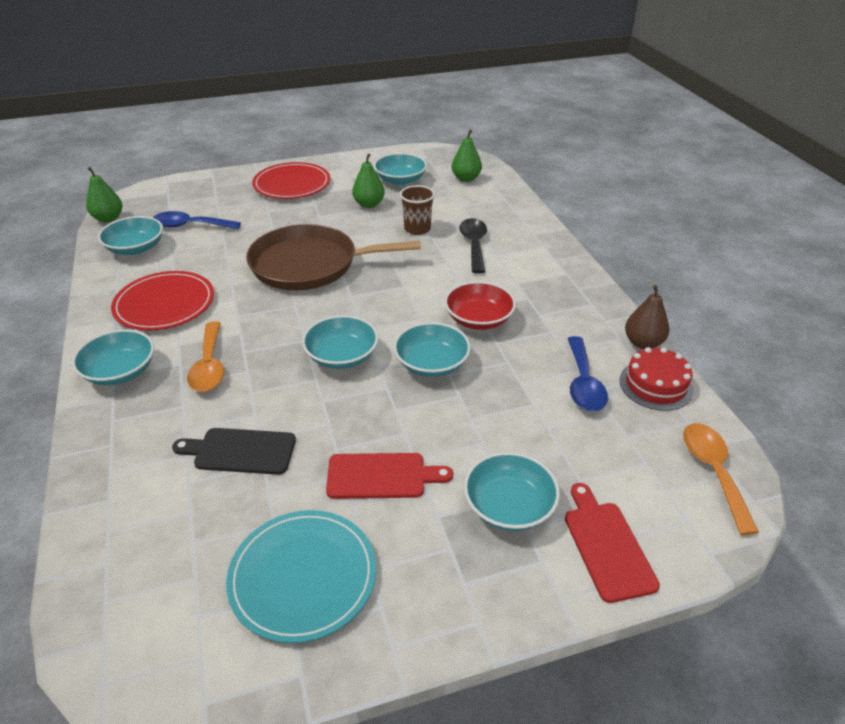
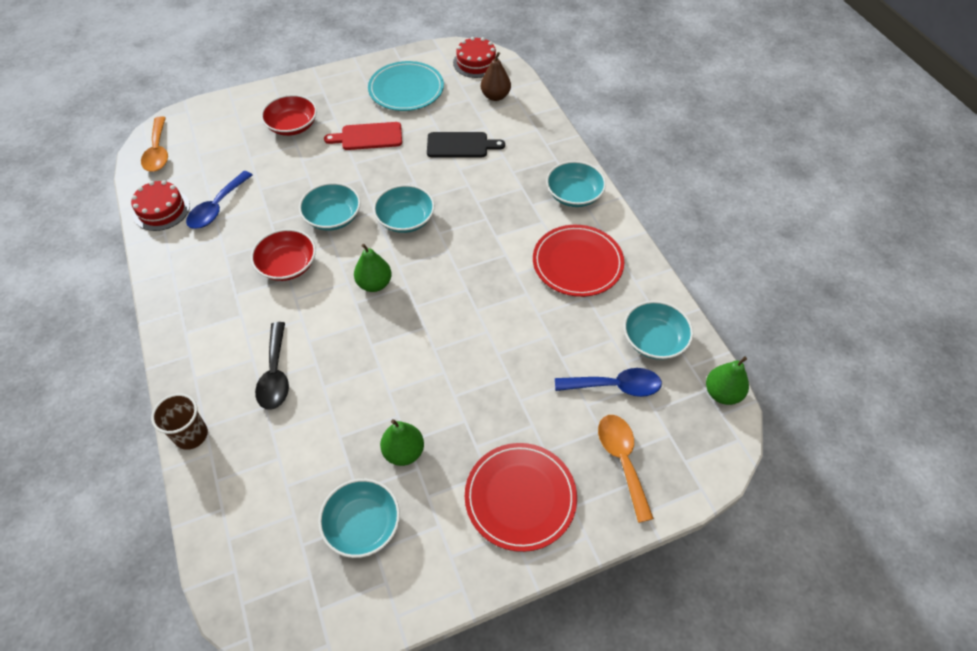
camera: 175 degrees right, 15 degrees up
orange spoon [187,321,224,392] -> orange spoon moved to [598,415,654,523]
brown pan [246,224,421,290] -> none
brown cup [400,185,435,235] -> brown cup moved to [151,393,208,450]
green pear [452,130,482,182] -> green pear moved to [354,244,392,292]
turquoise bowl [464,452,560,531] -> red bowl [261,94,317,136]
red cutting board [565,483,660,603] -> none
blue spoon [568,336,608,411] -> blue spoon turned 150 degrees counterclockwise [186,171,253,229]
brown pear [625,285,669,349] -> brown pear moved to [481,52,511,101]
none -> red cake [453,37,496,78]

